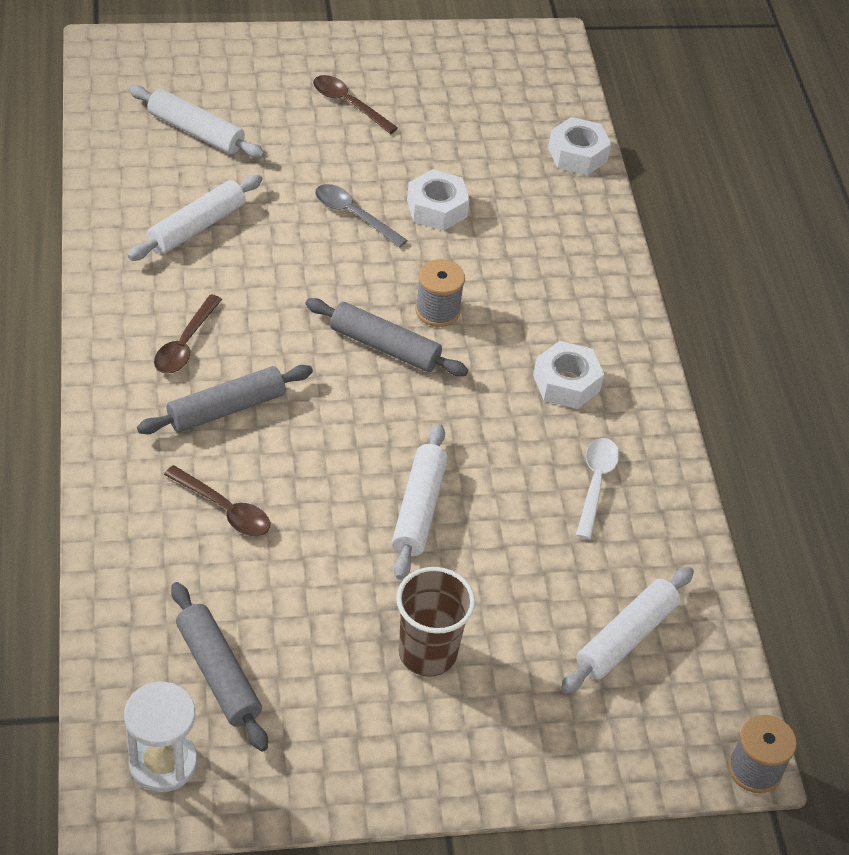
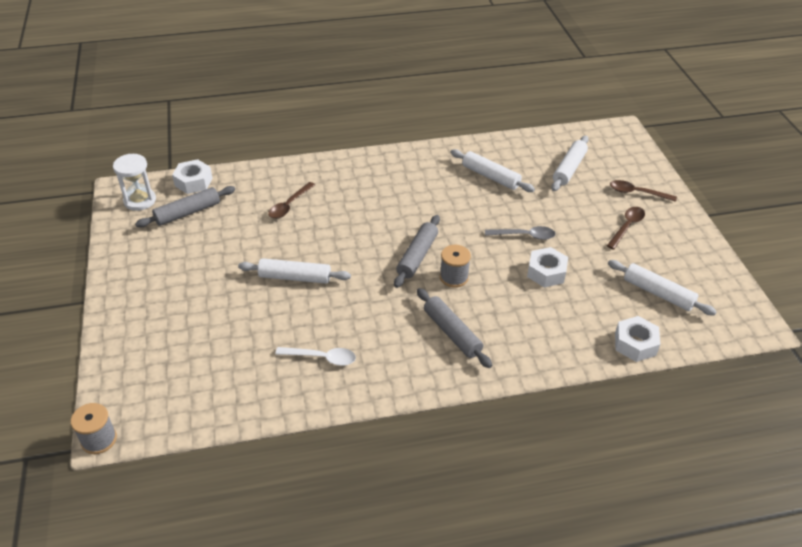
camera: 90 degrees right, 5 degrees down
grey rolling pin [137,365,313,434] -> grey rolling pin moved to [417,288,492,368]
brown spoon [154,294,222,374] -> brown spoon moved to [610,180,677,202]
grey spoon [315,184,408,248] -> grey spoon turned 60 degrees clockwise [485,226,556,240]
brown cup [396,567,475,677] -> none
white nut [533,341,604,409] -> white nut moved to [172,159,212,194]
white rolling pin [561,567,694,694] -> white rolling pin moved to [608,260,717,315]

